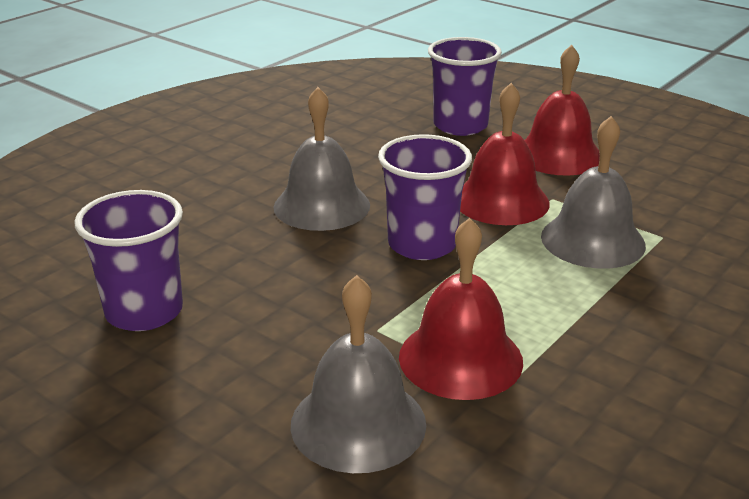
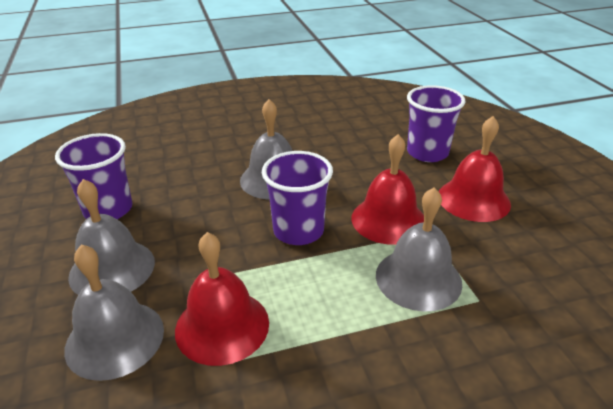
camera: 35 degrees right, 5 degrees up
none -> grey bell [68,179,155,295]

